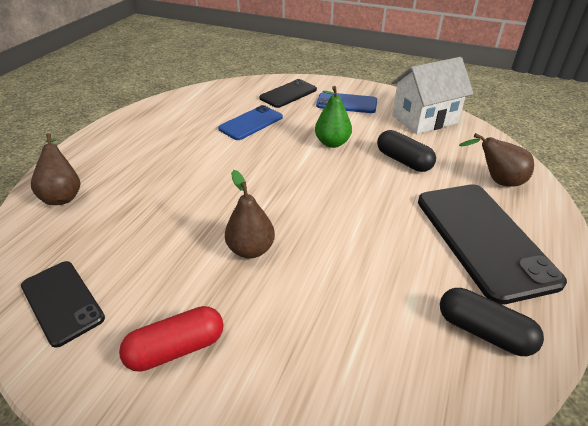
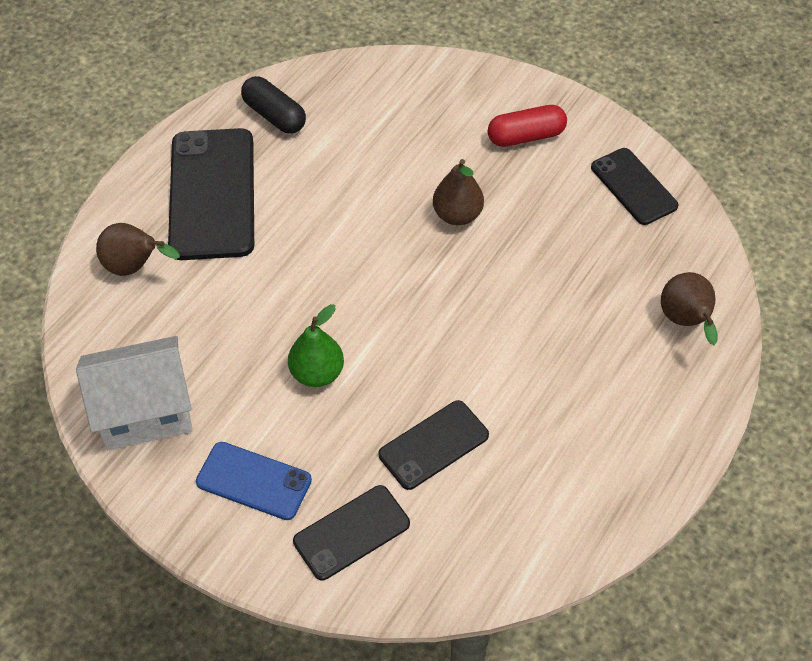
camera: 170 degrees left, 15 degrees up
blue phone [218,105,283,140] -> black phone [379,400,489,490]
black capsule [377,130,436,172] -> none

